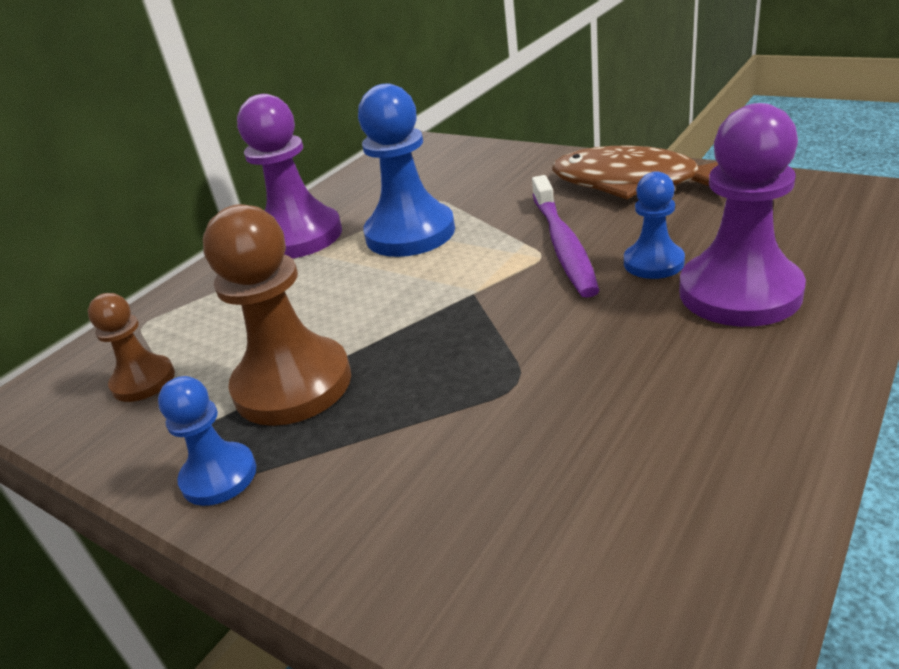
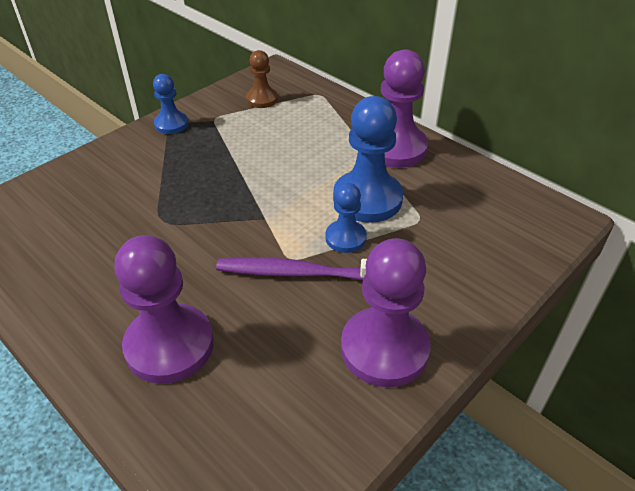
camera: 95 degrees right, 10 degrees up
brown pawn [203,204,351,426] -> none
brown fish [552,146,718,200] -> purple pawn [341,238,431,387]
blue pawn [624,171,685,279] -> blue pawn moved to [325,183,367,253]

